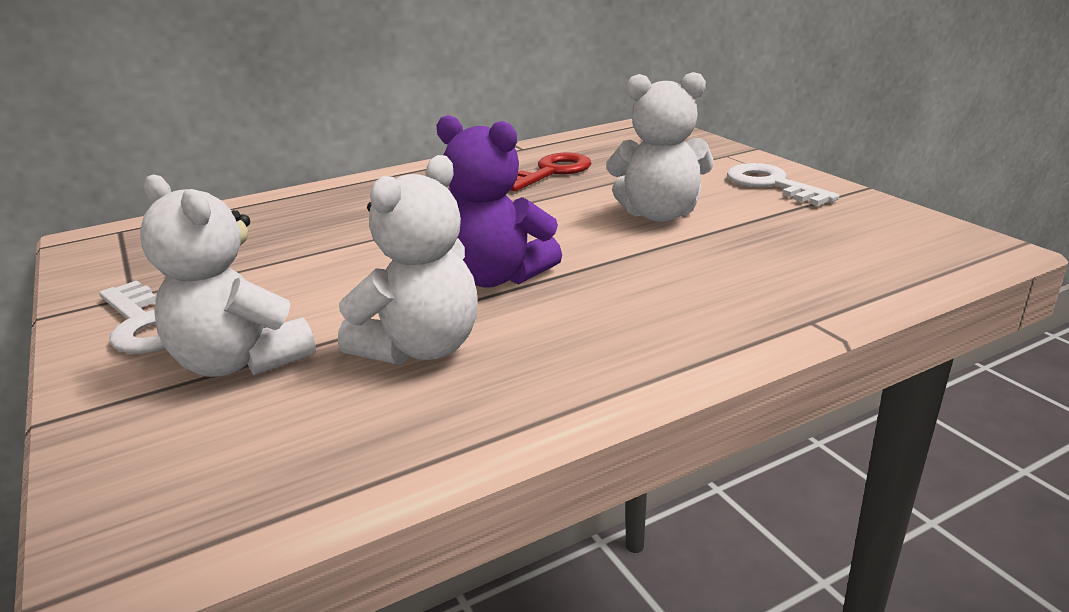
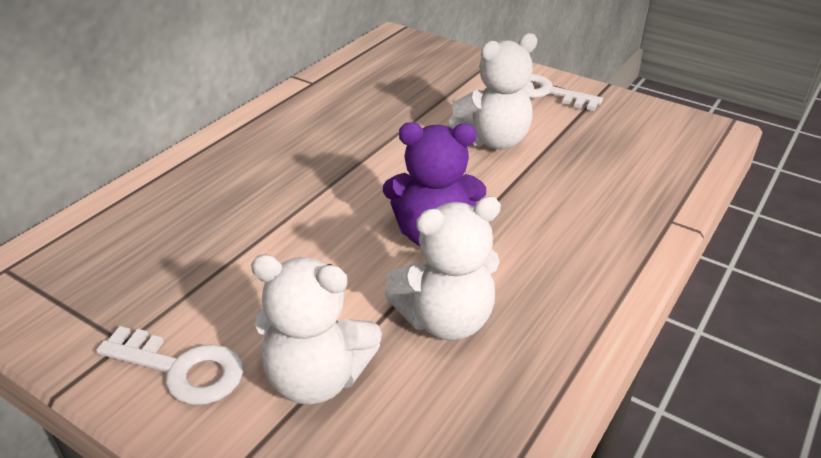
camera: 30 degrees left, 10 degrees up
white teddy bear [338,155,478,365] -> white teddy bear turned 60 degrees clockwise [385,196,501,340]
red key [510,153,591,191] -> none

